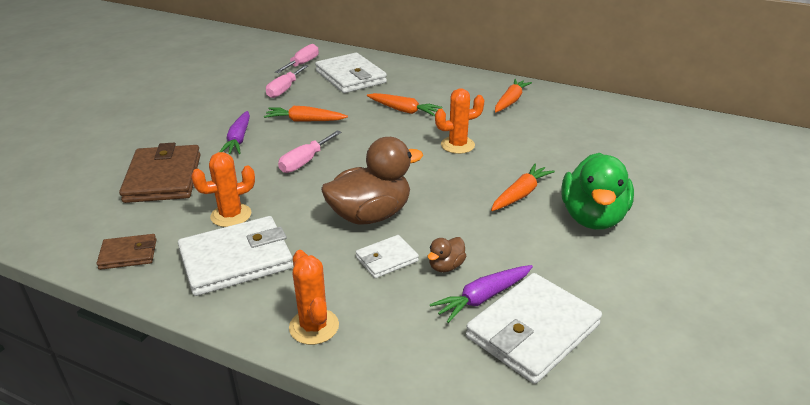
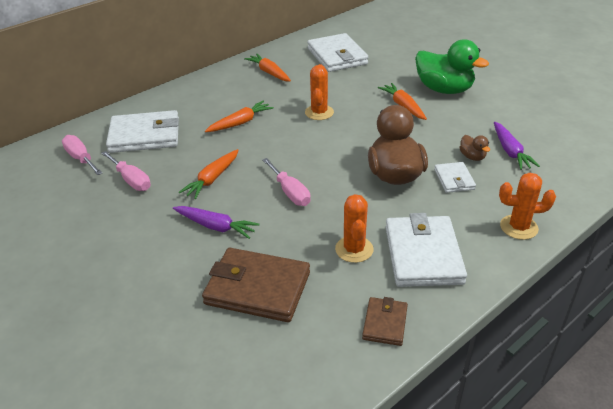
camera: 65 degrees left, 5 degrees up
white wallet [466,273,602,384] -> white wallet moved to [307,33,368,72]

